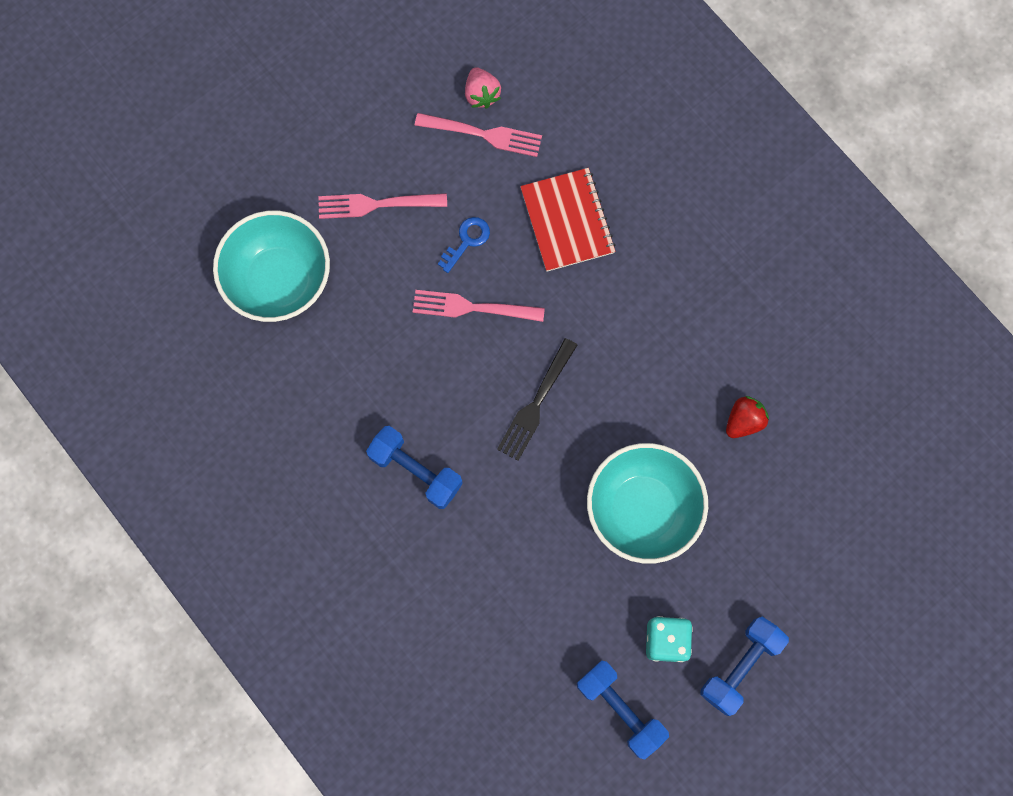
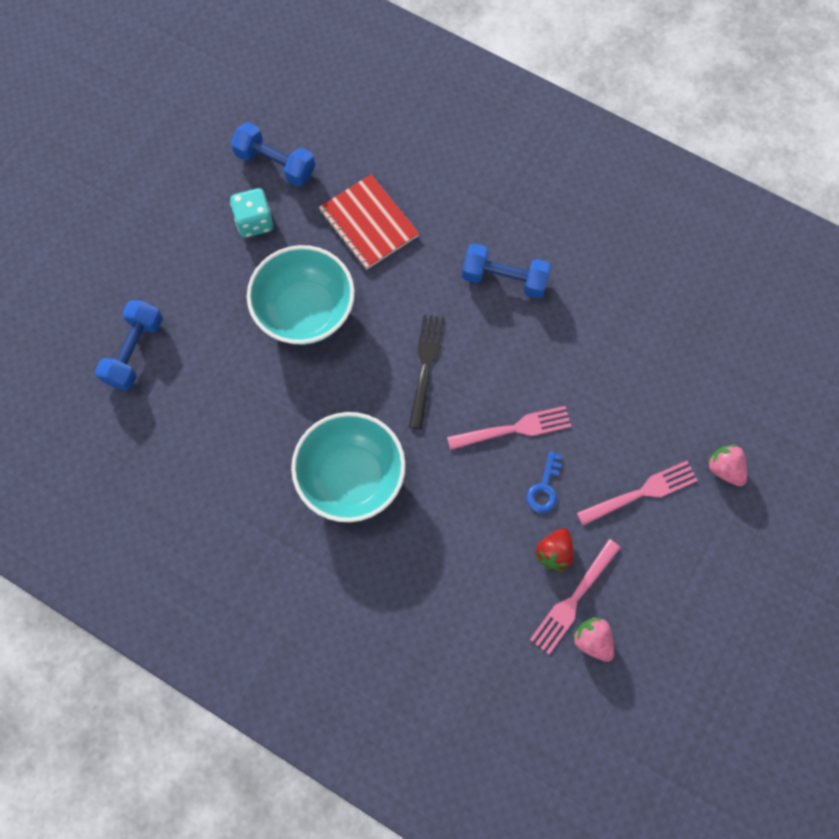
camera: 160 degrees right, 5 degrees down
turquoise bowl [213,211,330,322] -> turquoise bowl moved to [291,412,406,522]
pink fork [415,113,542,157] -> pink fork turned 45 degrees counterclockwise [530,539,621,654]
red notebook [520,168,616,272] -> red notebook moved to [319,174,419,270]
blue dumbbell [701,617,789,716] -> blue dumbbell moved to [95,300,163,390]
red strawberry [726,396,769,438] -> red strawberry moved to [535,528,574,572]
none -> pink strawberry [707,444,747,486]

